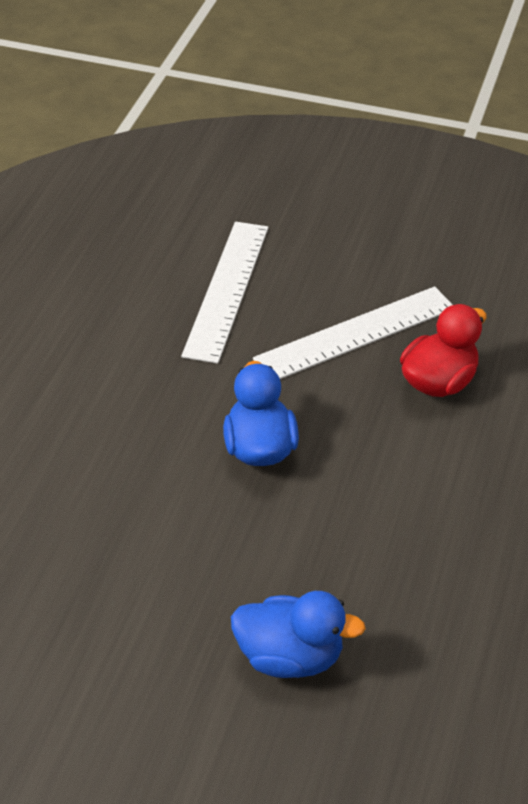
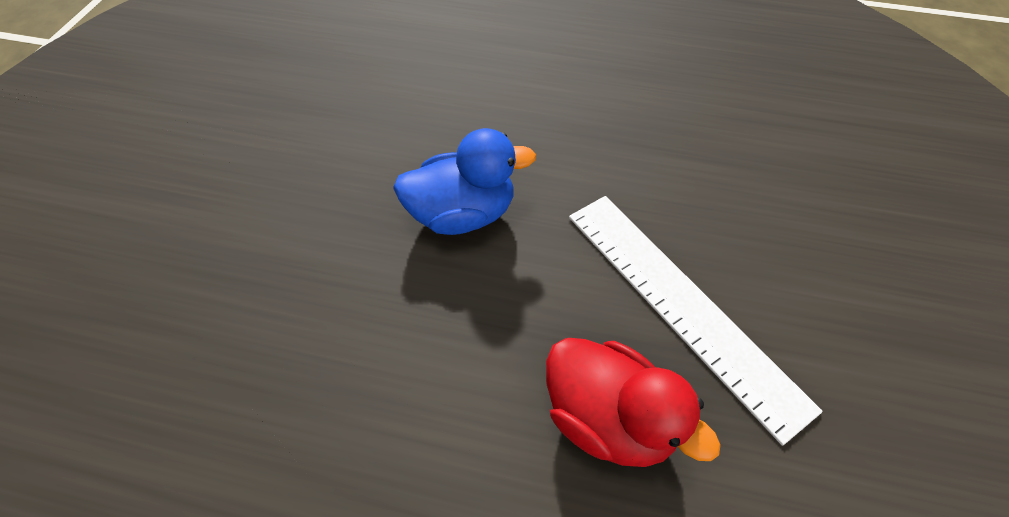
camera: 85 degrees right, 10 degrees up
white ruler [181,222,268,364] -> none
blue duck [231,591,366,678] -> none

